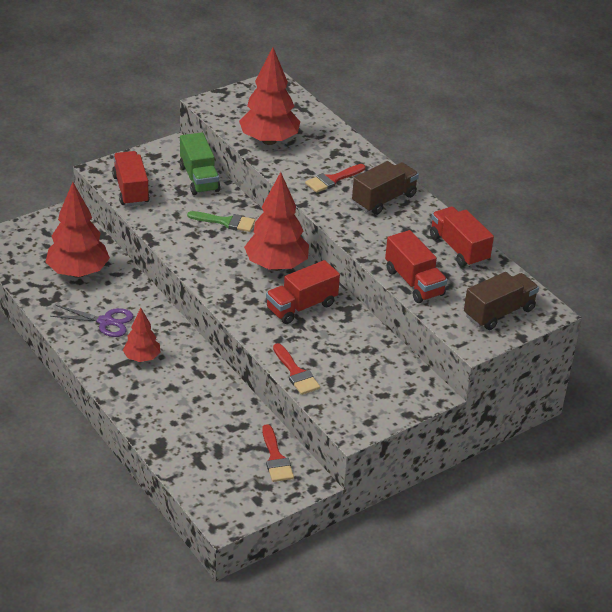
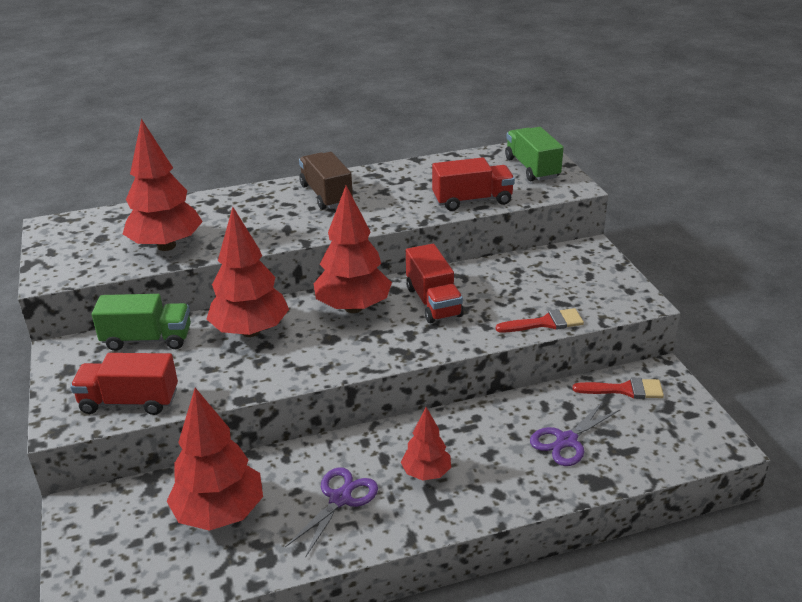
camera: 70 degrees left, 5 degrees down
green brush [187,211,255,232] -> red tree [207,207,289,337]
red brush [305,164,365,193] -> none
red truck [430,207,494,267] -> none
brown truck [464,272,539,330] -> green truck [505,127,564,181]
none -> purple scissors [530,400,621,466]

